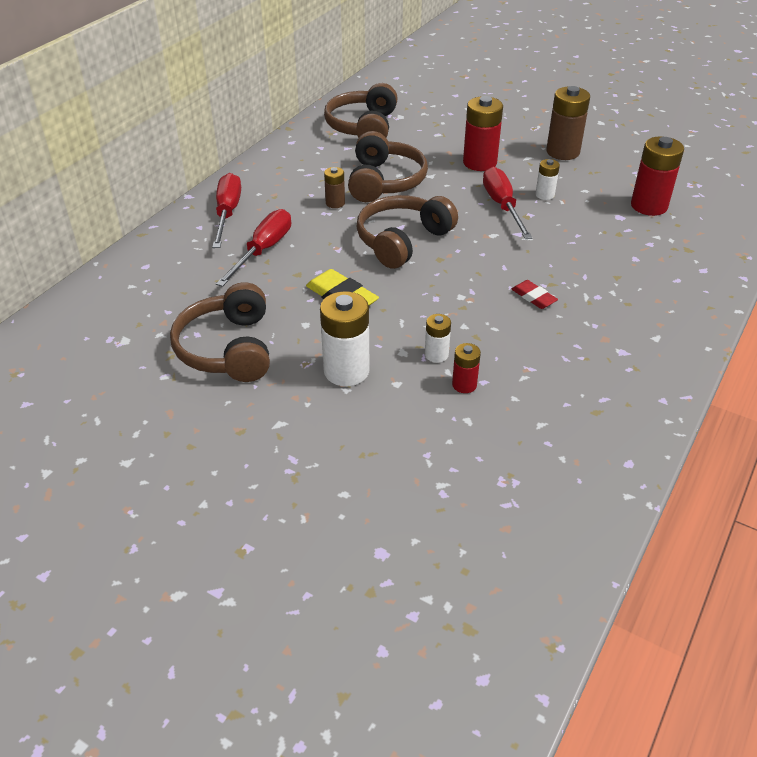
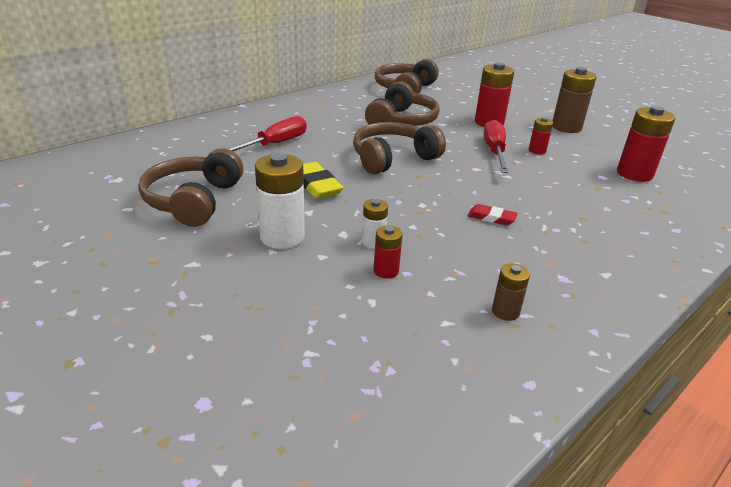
camera: 15 degrees right, 10 degrees down
red screwdriver [212,173,241,248] -> none
brown battery [324,167,345,208] -> brown battery moved to [492,263,530,321]
red eraser [512,280,558,309] -> red eraser turned 45 degrees counterclockwise [467,204,518,226]
white battery [535,159,560,200] -> red battery [529,117,553,155]

